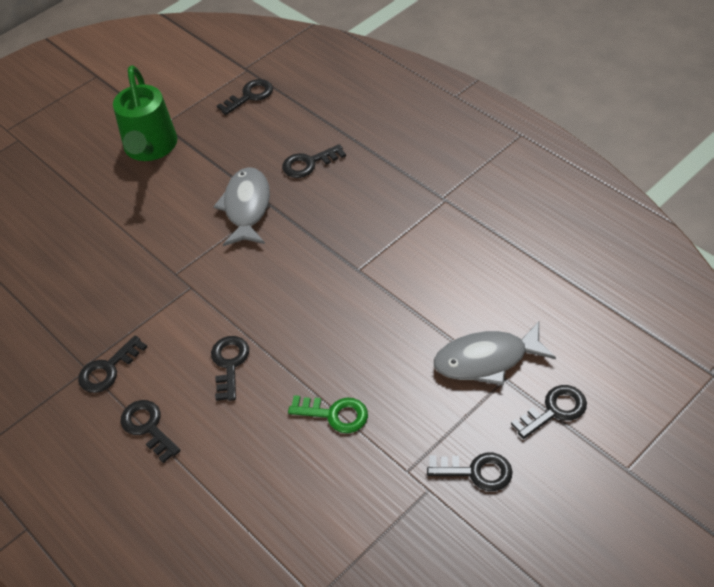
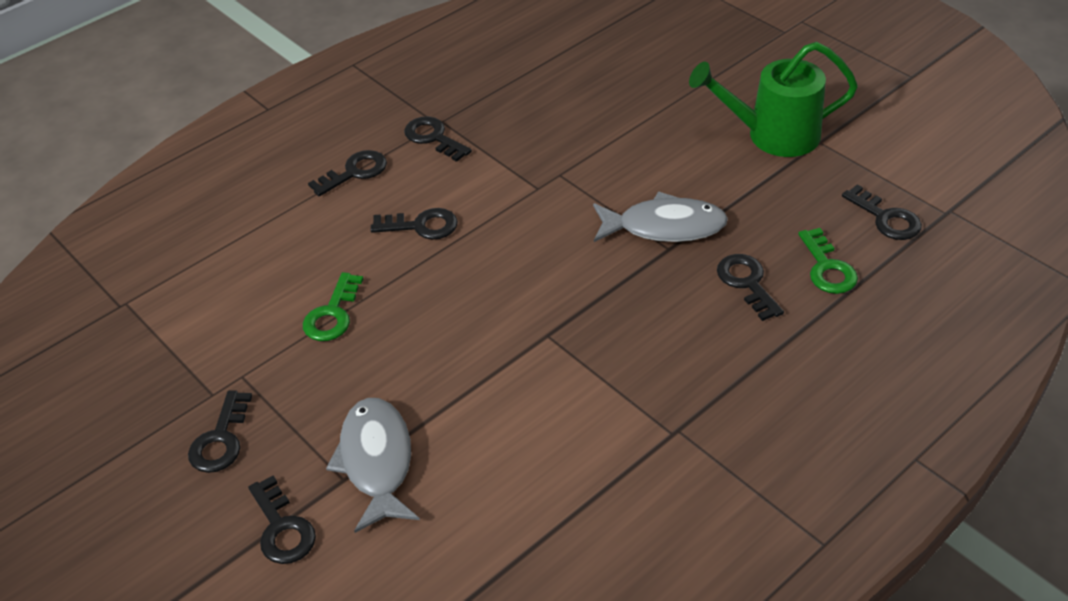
camera: 90 degrees right, 5 degrees down
none -> green key [798,228,858,294]

